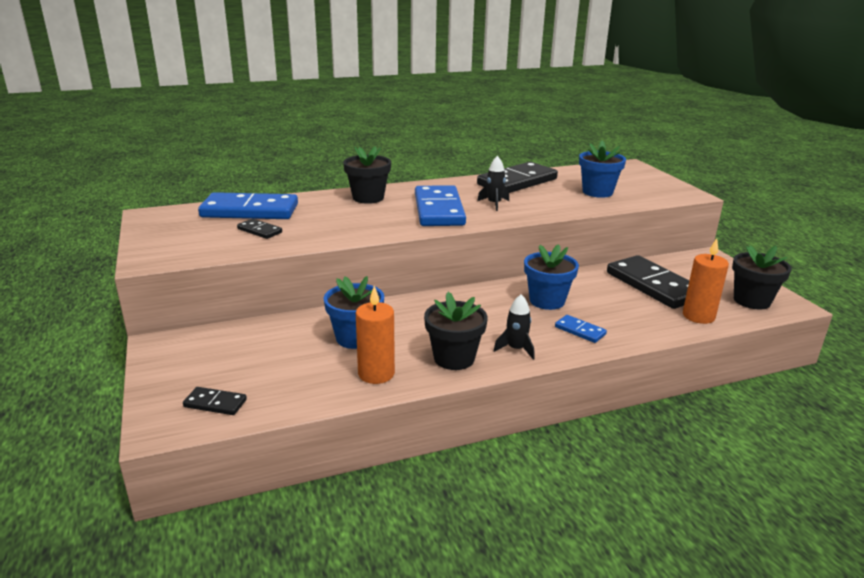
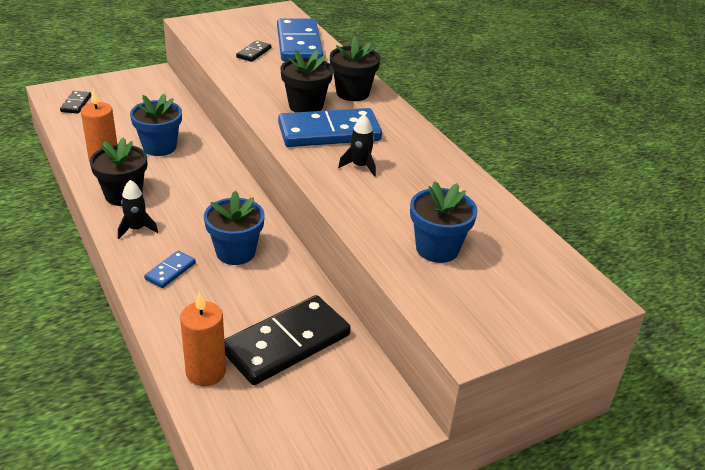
camera: 80 degrees right, 10 degrees up
black domino [477,162,558,193] -> none
black flower pot [732,245,792,309] -> black flower pot moved to [280,50,333,112]

